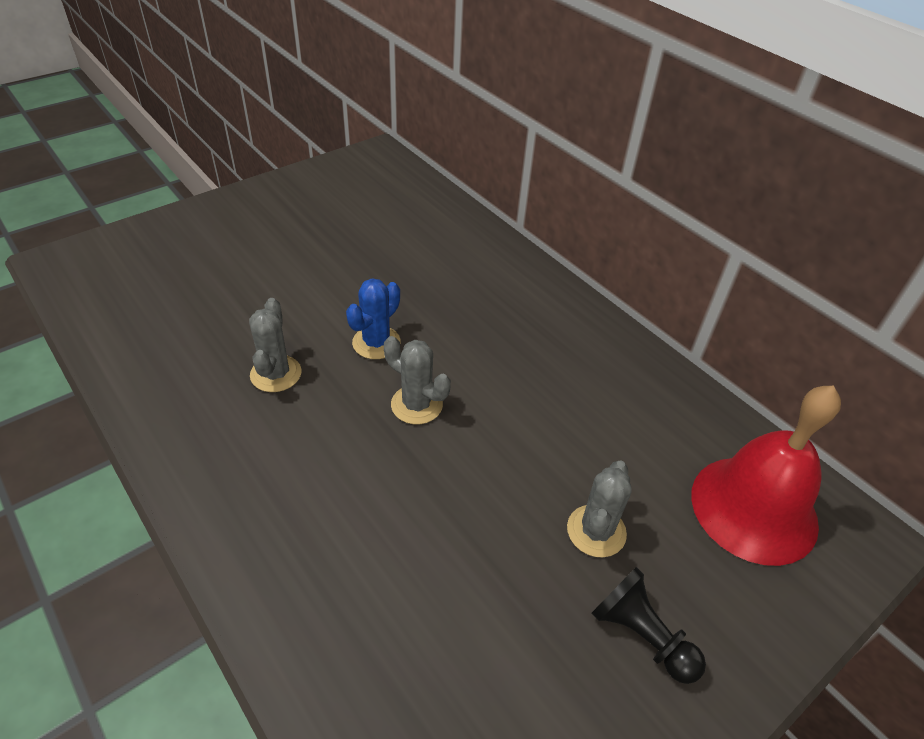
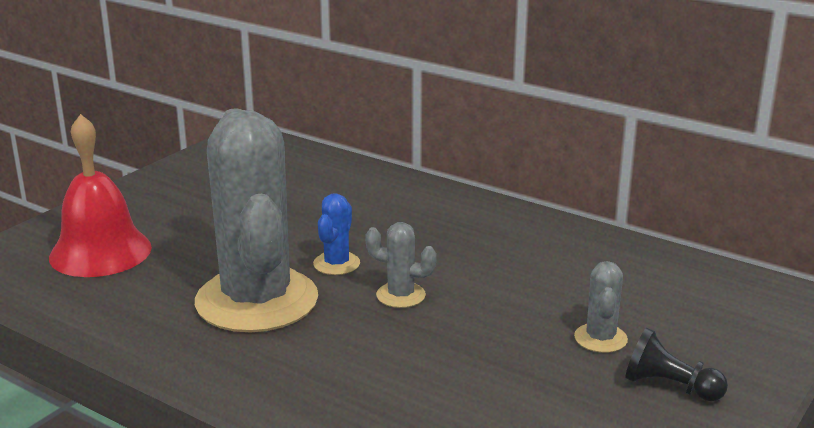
camera: 15 degrees left, 20 degrees down
grey cactus [249,298,302,392] -> grey cactus [195,108,318,332], size x2.46
red bell [691,385,841,566] -> red bell moved to [49,114,152,277]

